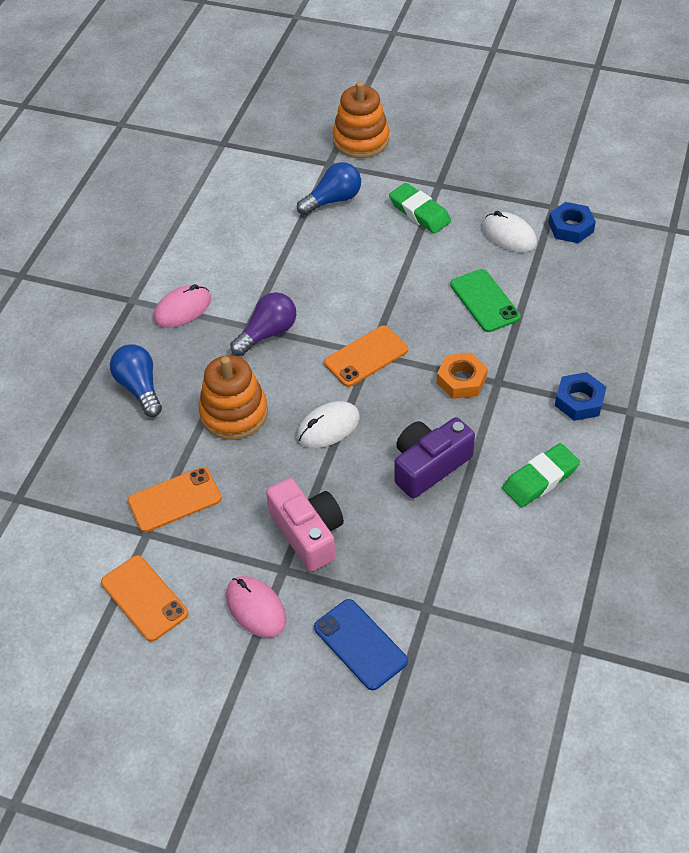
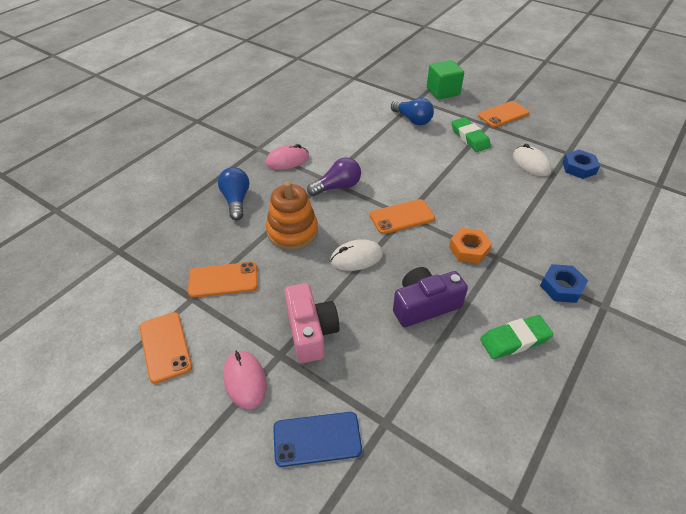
camera: 15 degrees right, 5 degrees down
blue light bulb [297,162,361,215] -> blue light bulb turned 60 degrees clockwise [391,98,434,125]
blue phone [314,599,408,690] -> blue phone turned 75 degrees counterclockwise [273,412,362,467]
orange stacking toy [333,81,389,158] -> green cube [427,60,464,99]
green phone [450,269,521,332] -> none
none -> orange phone [478,101,530,127]

